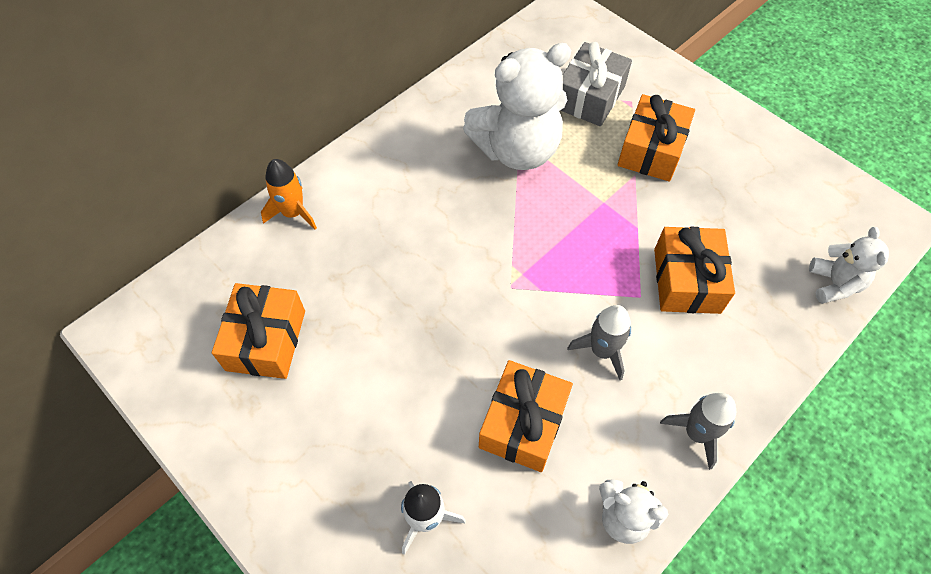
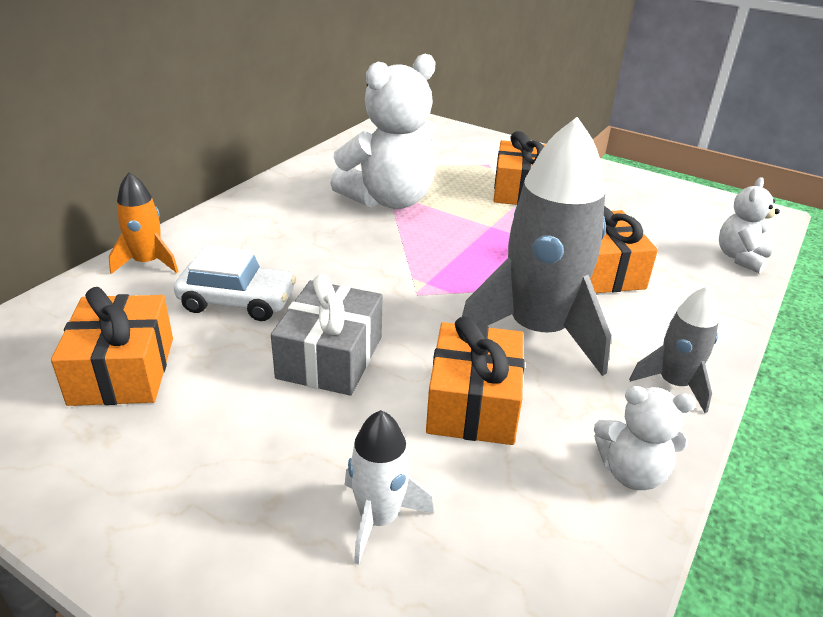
camera: 15 degrees left, 25 degrees down
grey gift [560,42,632,126] -> grey gift moved to [271,274,382,395]
grey rocket [567,305,631,381] -> grey rocket [462,117,611,376], size x2.04
white teddy bear [809,227,889,304] -> white teddy bear turned 135 degrees counterclockwise [719,177,780,273]
none -> white car [174,245,296,321]

